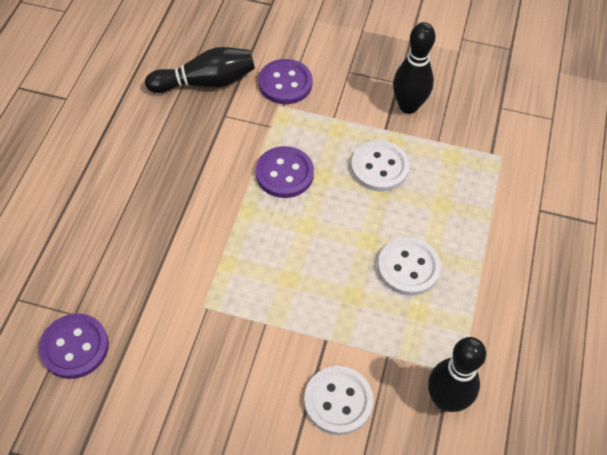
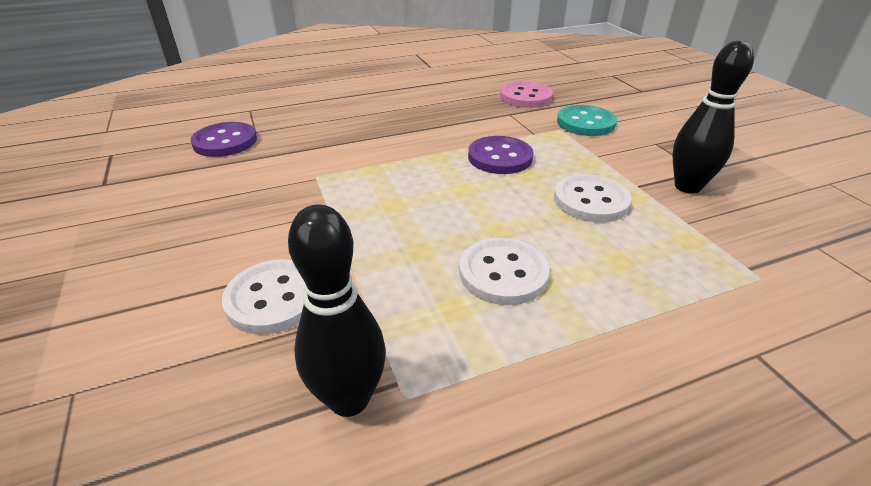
camera: 55 degrees right, 20 degrees down
black bowling pin [145,47,255,93] -> pink button [500,81,553,108]
purple button [258,59,313,104] -> turquoise button [557,105,617,136]

